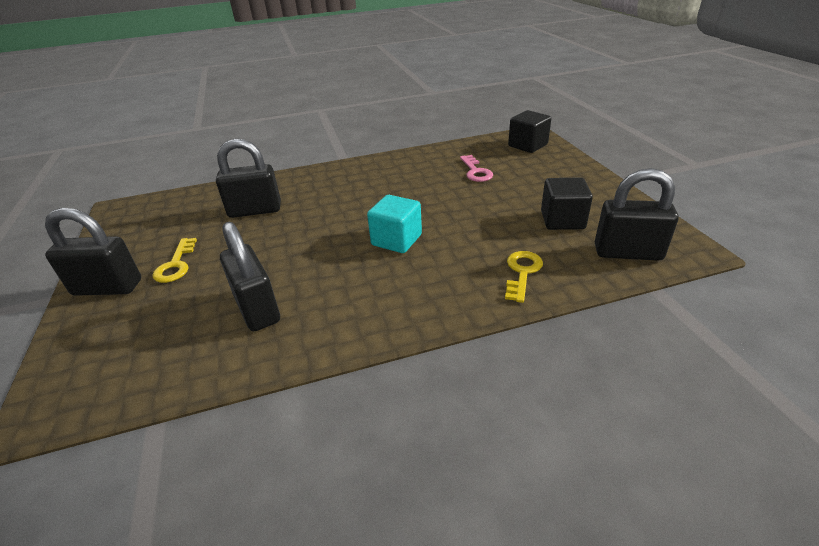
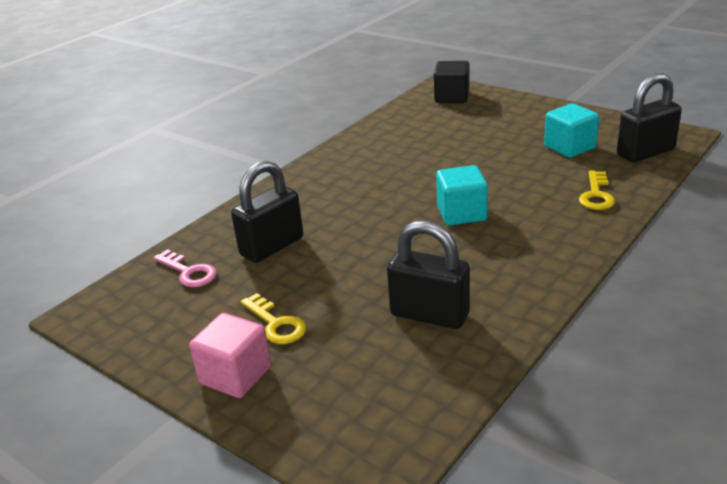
camera: 35 degrees left, 5 degrees down
black padlock [45,208,141,296] -> pink cube [189,313,271,398]
pink key [460,155,493,182] -> pink key moved to [153,249,217,287]
yellow key [505,251,543,303] -> yellow key turned 150 degrees counterclockwise [579,171,615,210]
black cube [541,177,593,230] -> turquoise cube [544,103,599,158]

